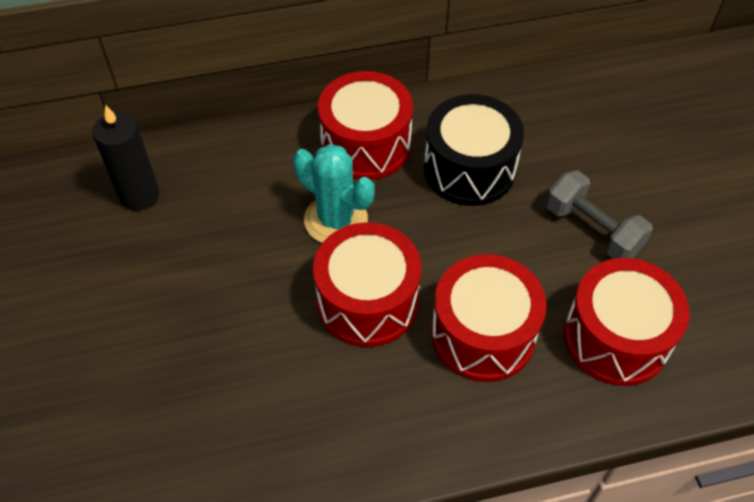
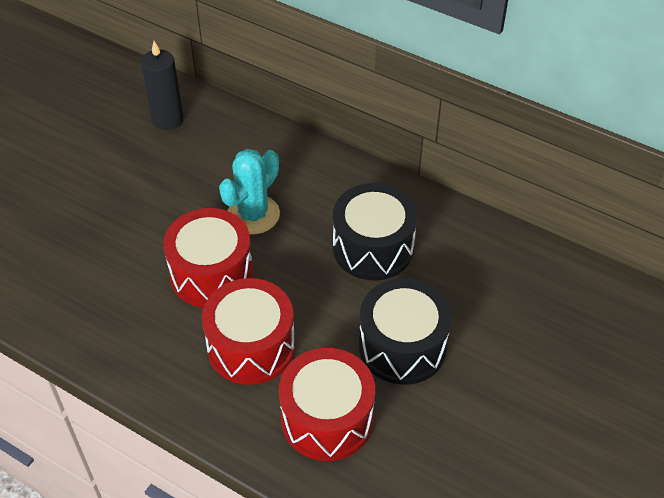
camera: 45 degrees right, 5 degrees down
turquoise cactus [293,144,375,243] -> turquoise cactus turned 45 degrees clockwise [219,149,280,234]
red drum [318,71,413,180] -> none
grey dumbbell [546,170,653,259] -> black drum [359,278,452,385]

